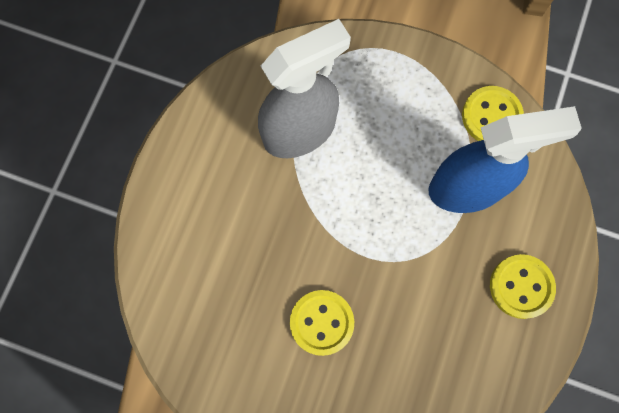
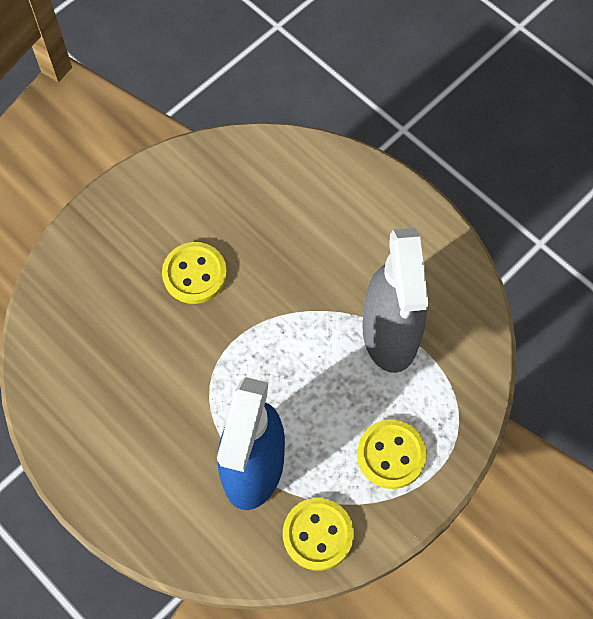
camera: 115 degrees right, 10 degrees down
yellow button [490,254,556,319] -> yellow button moved to [357,419,427,489]

